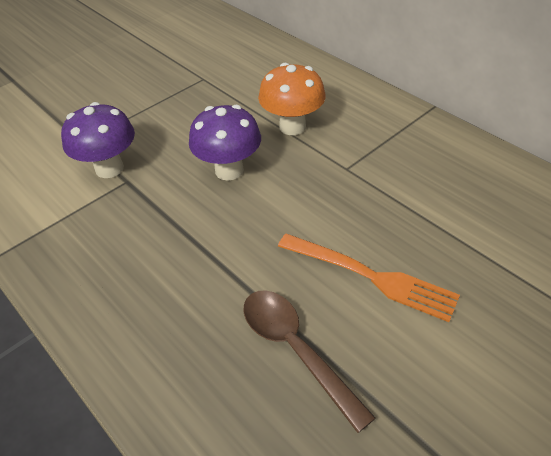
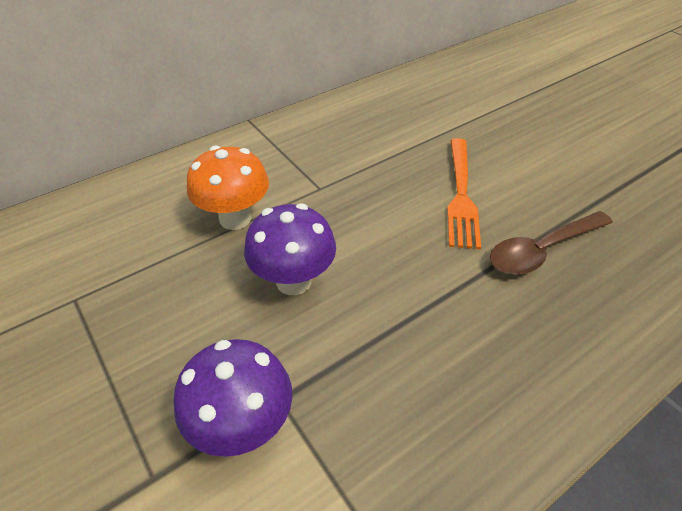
camera: 85 degrees left, 0 degrees up
orange fork [278,234,460,322] -> orange fork turned 150 degrees clockwise [447,138,481,249]

